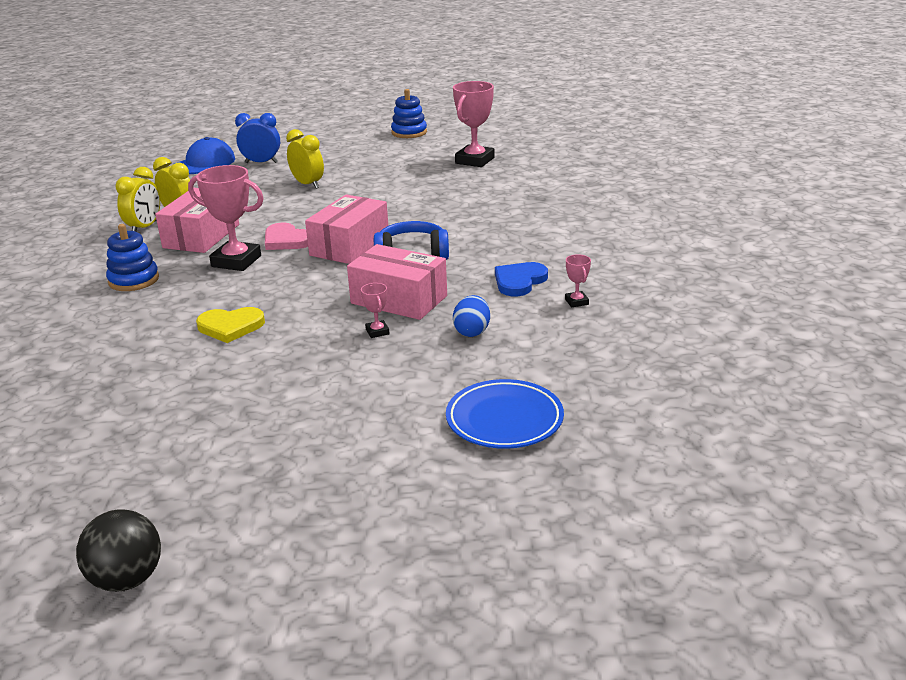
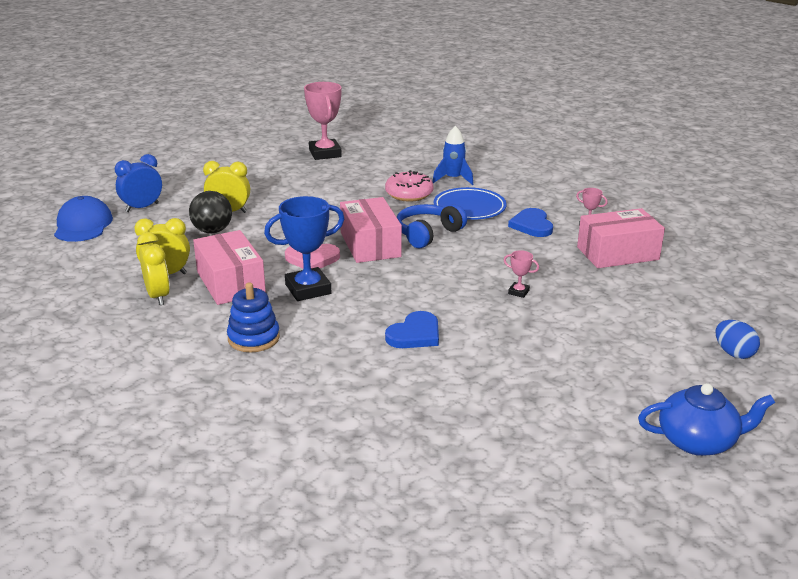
camera: 45 degrees left, 0 degrees up
black ball [76,509,161,592] -> black ball moved to [189,191,232,233]
pink trophy [188,165,264,271] -> blue trophy [264,196,344,301]
yellow heart [196,307,265,343] -> blue heart [385,311,439,348]
pink box [347,244,447,320] -> pink box moved to [577,208,665,268]
blue stacking toy [391,89,427,138] -> none
blue plate [446,379,564,449] -> blue plate moved to [434,187,507,220]
blue egg [453,295,490,337] -> blue egg moved to [715,320,760,359]
none -> pink donut [385,170,433,202]
none -> blue rocket [433,126,473,185]
none -> blue teapot [638,383,775,456]

